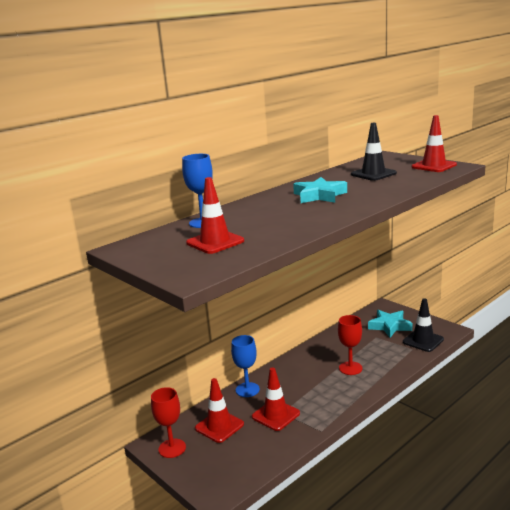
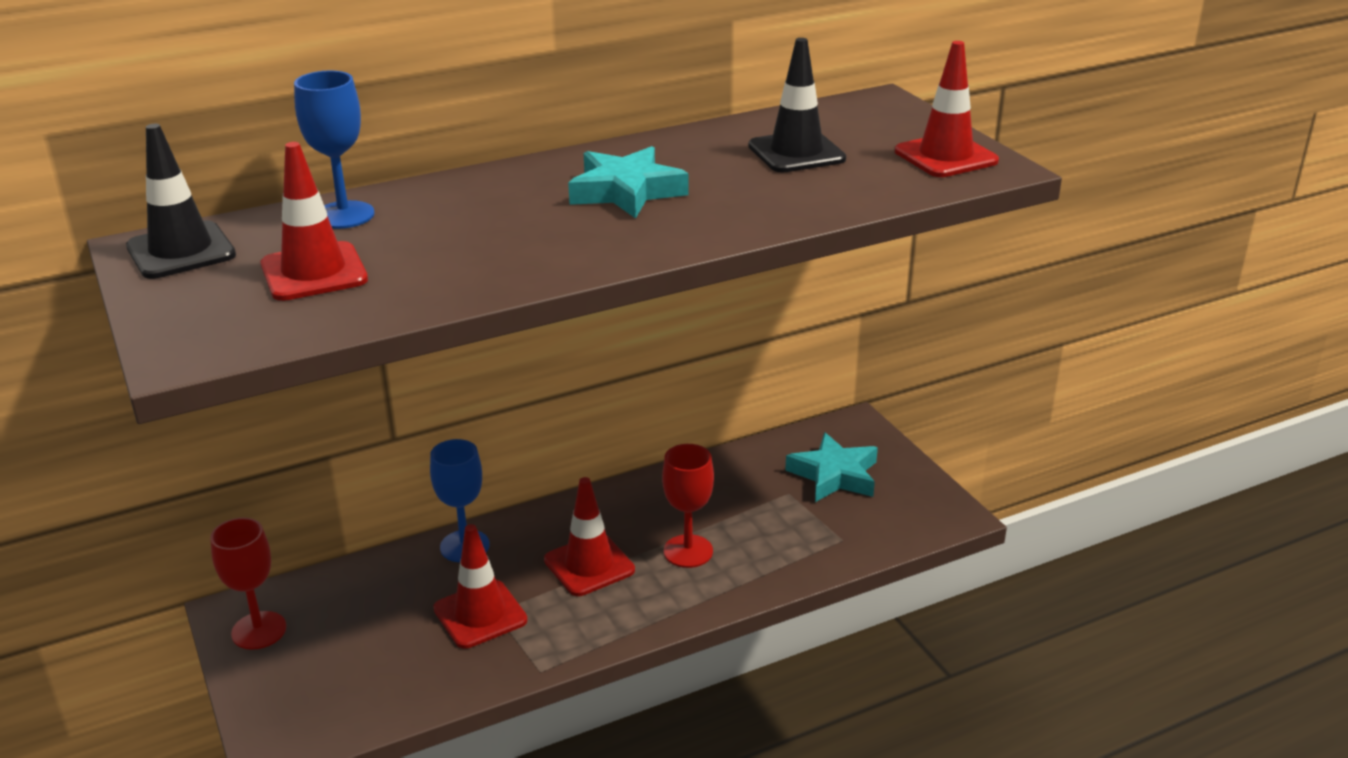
camera: 15 degrees right, 10 degrees up
red traffic cone [195,378,244,443] -> red traffic cone moved to [544,477,635,596]
black traffic cone [403,298,444,352] -> black traffic cone moved to [126,124,236,279]

